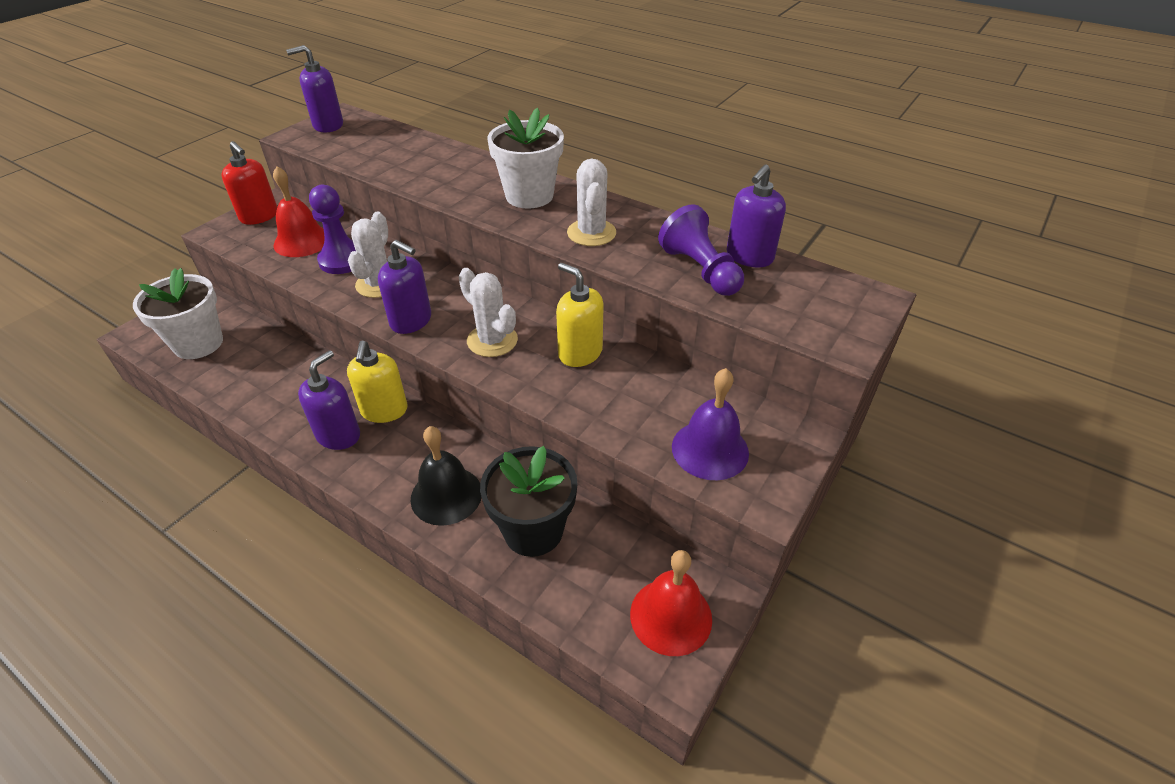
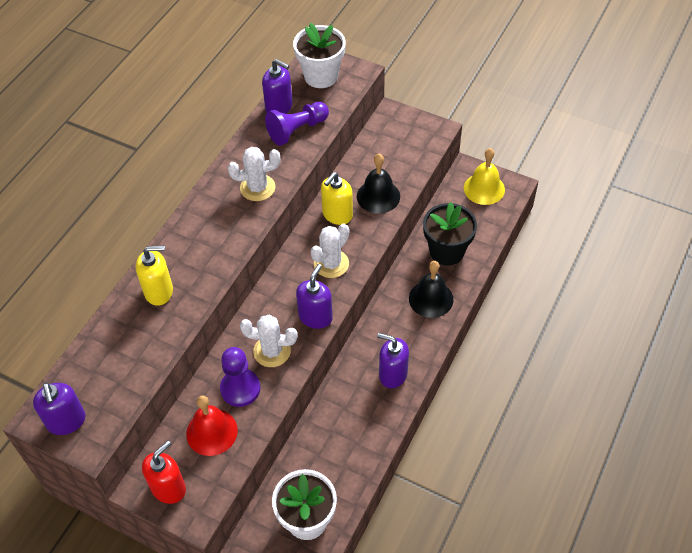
camera: 95 degrees left, 10 degrees up
yellow soap dispenser [347,341,407,423] -> yellow soap dispenser moved to [136,246,173,306]
white flower pot [487,108,564,209] -> white flower pot moved to [293,23,346,88]
red bell [630,550,712,656] -> yellow bell [464,148,505,205]
purple bell [672,368,749,480] -> none
none -> black bell [357,154,400,214]

